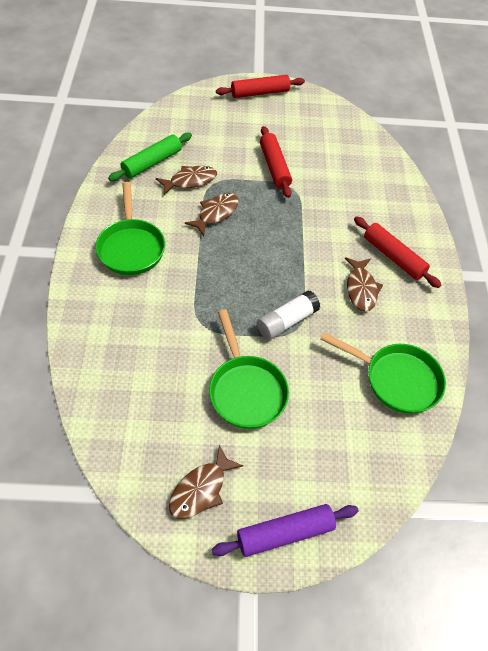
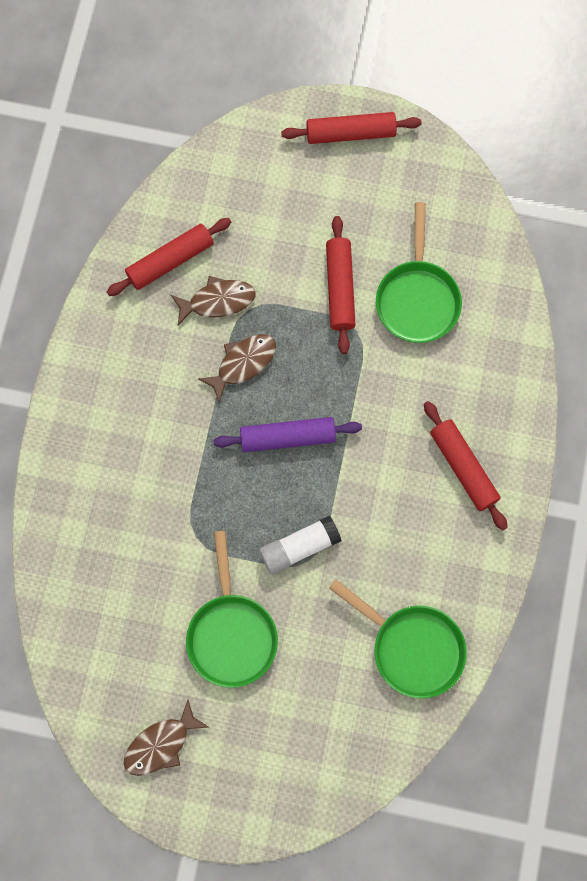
camera: 15 degrees right, 20 degrees up
green pan [95,182,165,275] -> green pan moved to [376,202,462,343]
green rolling pin [108,133,192,181] -> red rolling pin [107,218,231,296]
purple rolling pin [212,504,358,557] -> purple rolling pin moved to [213,417,362,452]
brown fish [345,257,383,311] -> none

